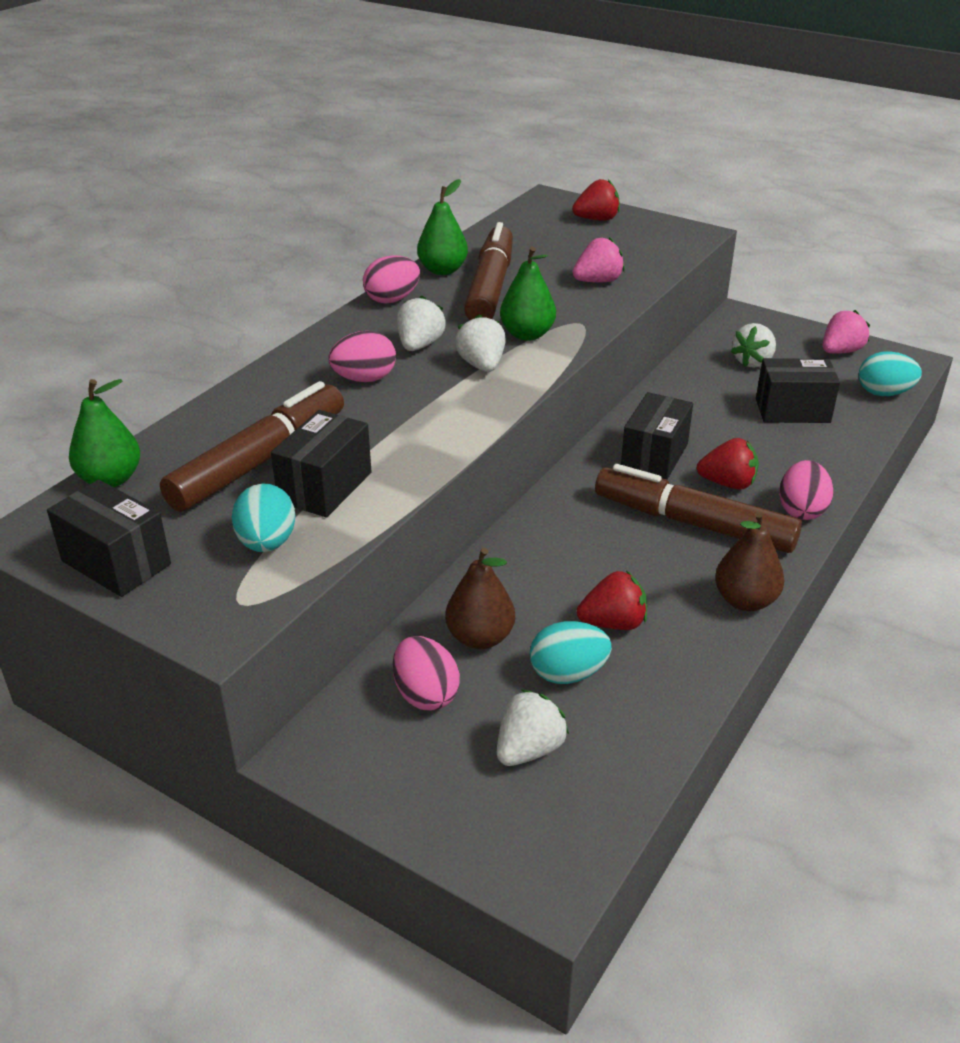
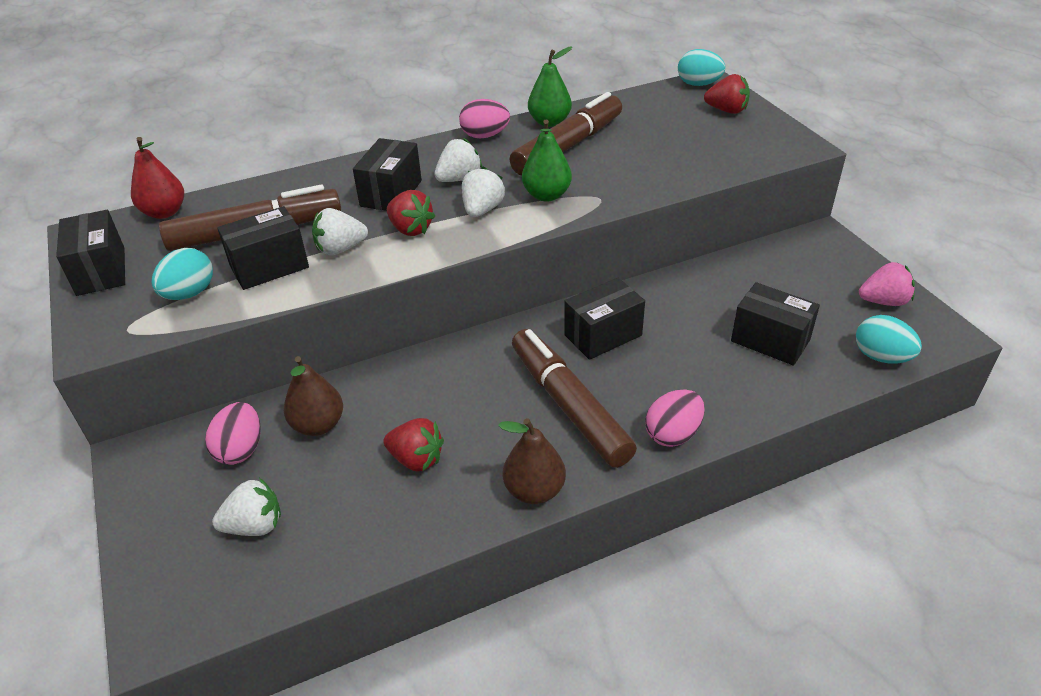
camera: 35 degrees right, 5 degrees up
green pear [69,379,140,487] -> red pear [131,137,184,219]
pink egg [328,331,396,382] -> black box [353,138,422,211]
turquoise egg [530,621,612,684] -> turquoise egg moved to [678,49,725,86]
pink strawberry [573,237,625,283] -> none
red strawberry [697,438,759,490] -> red strawberry moved to [387,190,435,236]
white strawberry [731,323,776,368] -> white strawberry moved to [312,208,368,255]

